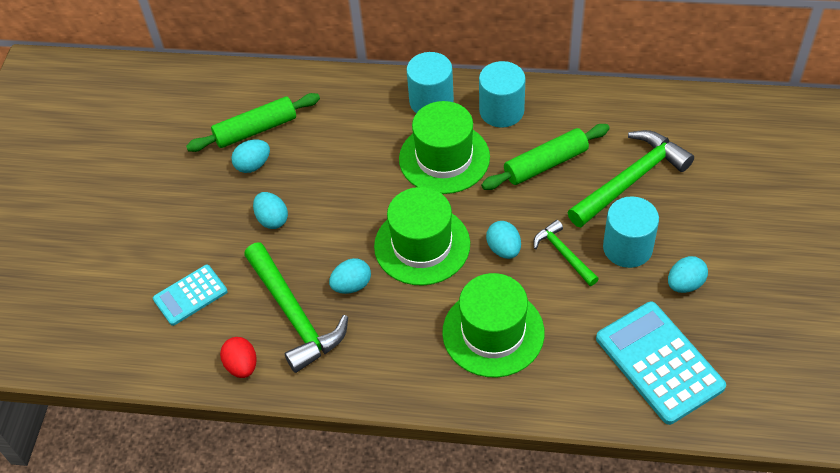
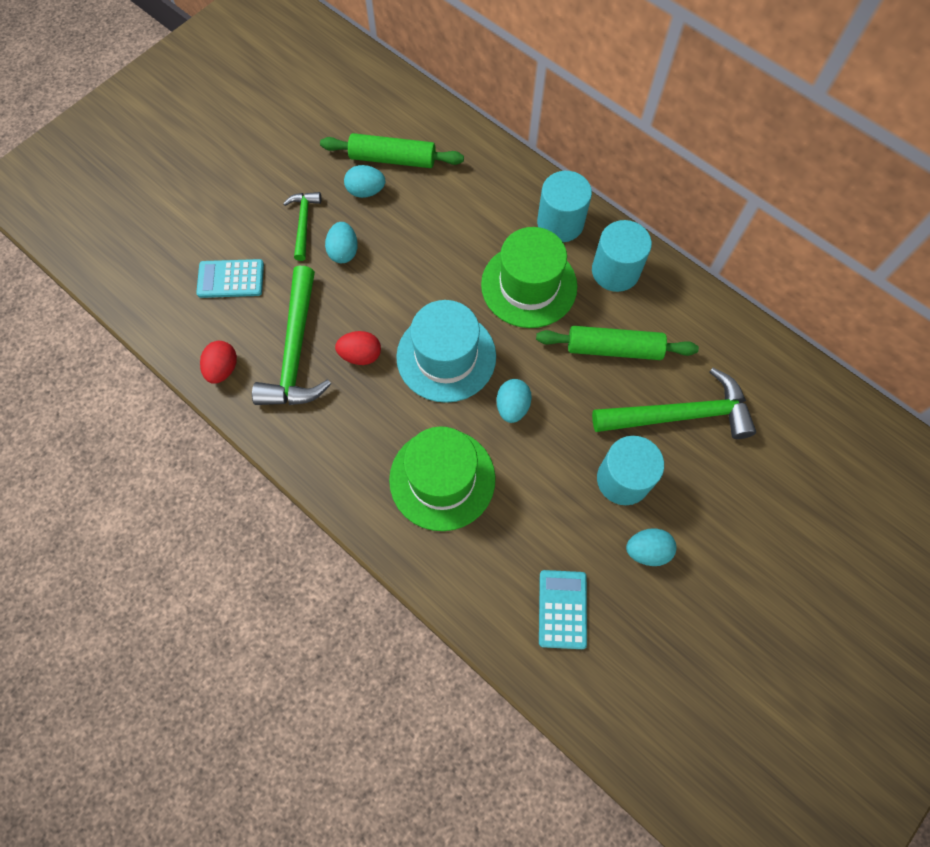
camera: 30 degrees right, 15 degrees up
turquoise egg [329,258,371,294] -> red egg [335,331,381,365]
green hat [374,187,470,286] -> turquoise hat [396,300,496,403]
green hammer [533,220,599,286] -> green hammer moved to [283,192,321,261]
turquoise calculator [596,302,726,425] -> turquoise calculator [539,570,587,649], size x0.59

